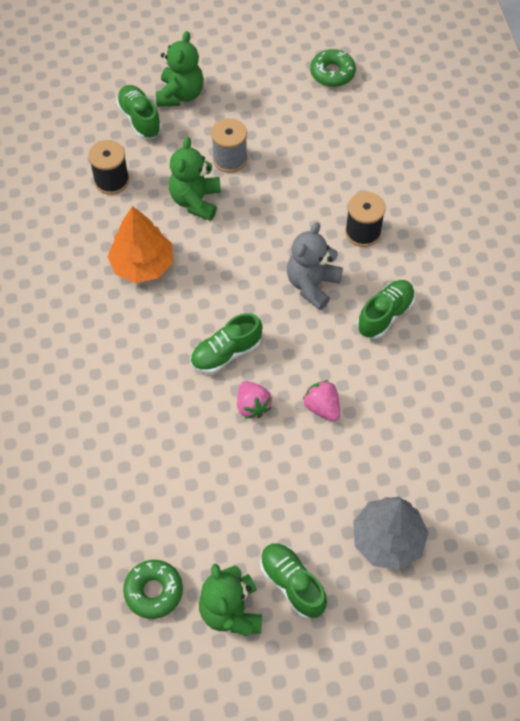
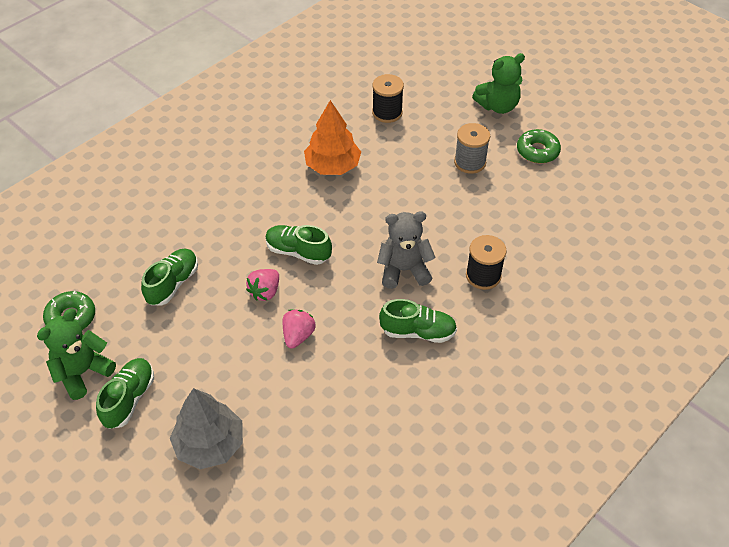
camera: 55 degrees right, 10 degrees down
green shoe [116,85,162,139] -> green shoe moved to [141,249,198,305]
green teddy bear [169,137,221,221] -> none
green donut [310,49,356,87] -> green donut moved to [517,129,561,163]

